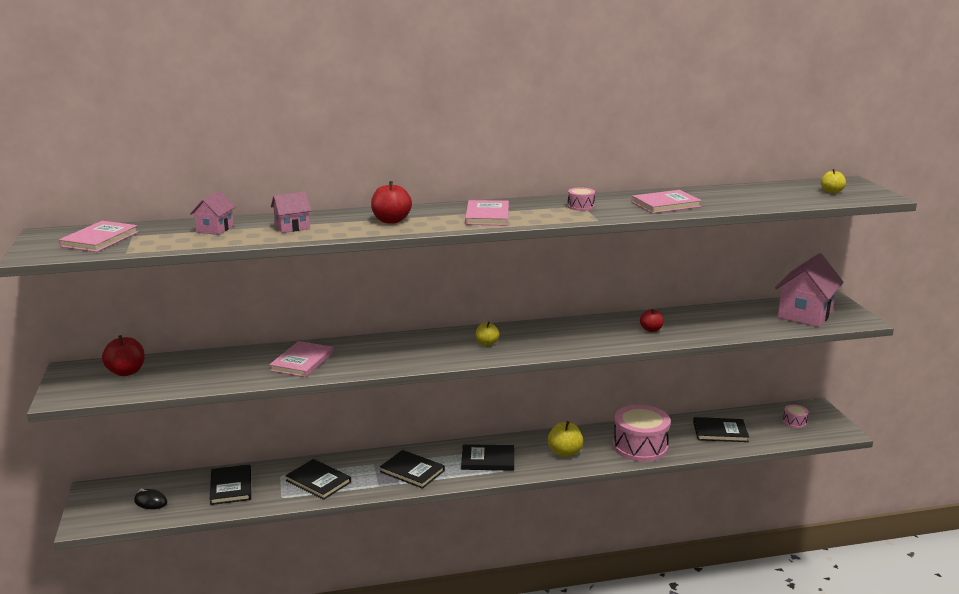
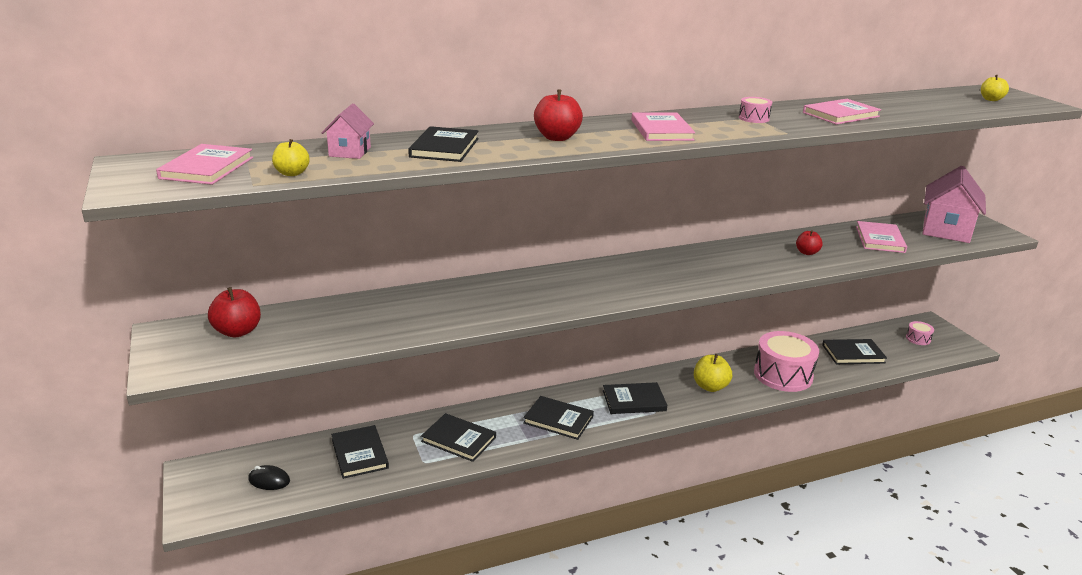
camera: 10 degrees left, 5 degrees up
pink book [269,341,334,377] -> pink book moved to [856,221,907,253]
pink house [271,192,311,233] -> black book [408,126,479,162]
yellow apple [476,322,500,346] -> yellow apple moved to [272,139,310,176]

